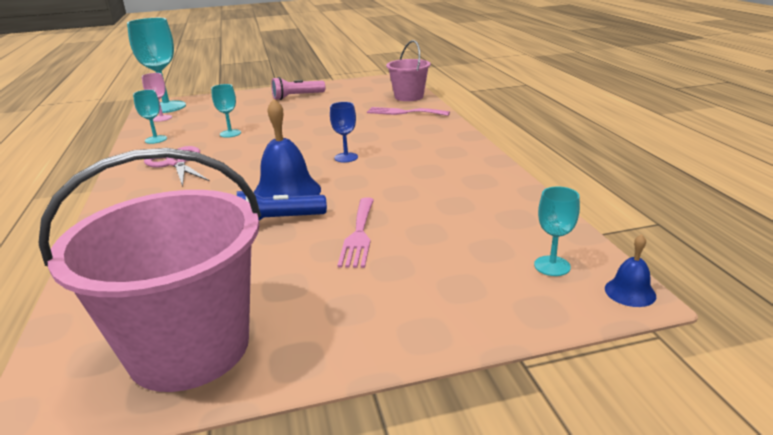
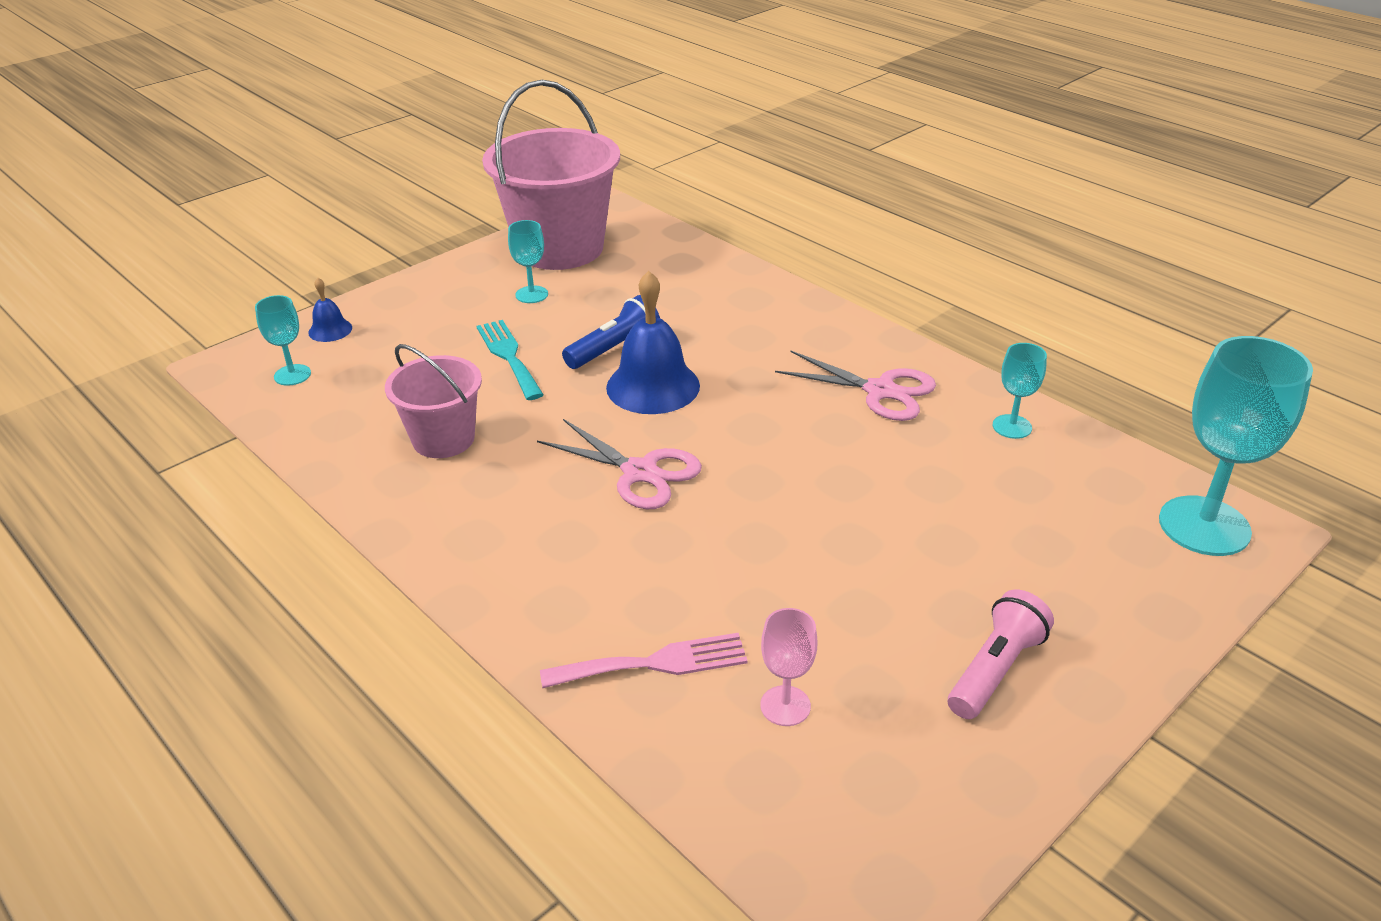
camera: 150 degrees right, 10 degrees up
pink goblet [142,73,172,122] -> pink goblet moved to [760,608,817,726]
turquoise goblet [211,84,241,138] -> turquoise goblet moved to [508,220,548,303]
blue goblet [330,102,358,163] -> pink scissors [537,419,702,509]
pink fork [337,198,374,268] -> turquoise fork [476,320,544,400]
pink bucket [386,40,431,101] -> pink bucket moved to [385,344,482,458]
blue bell [605,234,656,307] -> blue bell moved to [308,278,352,342]

